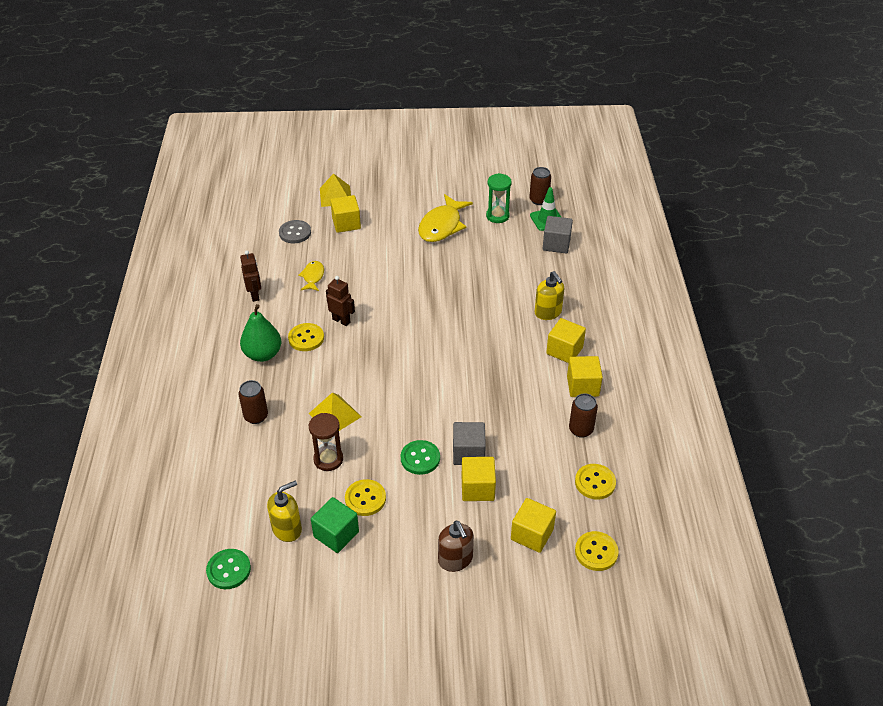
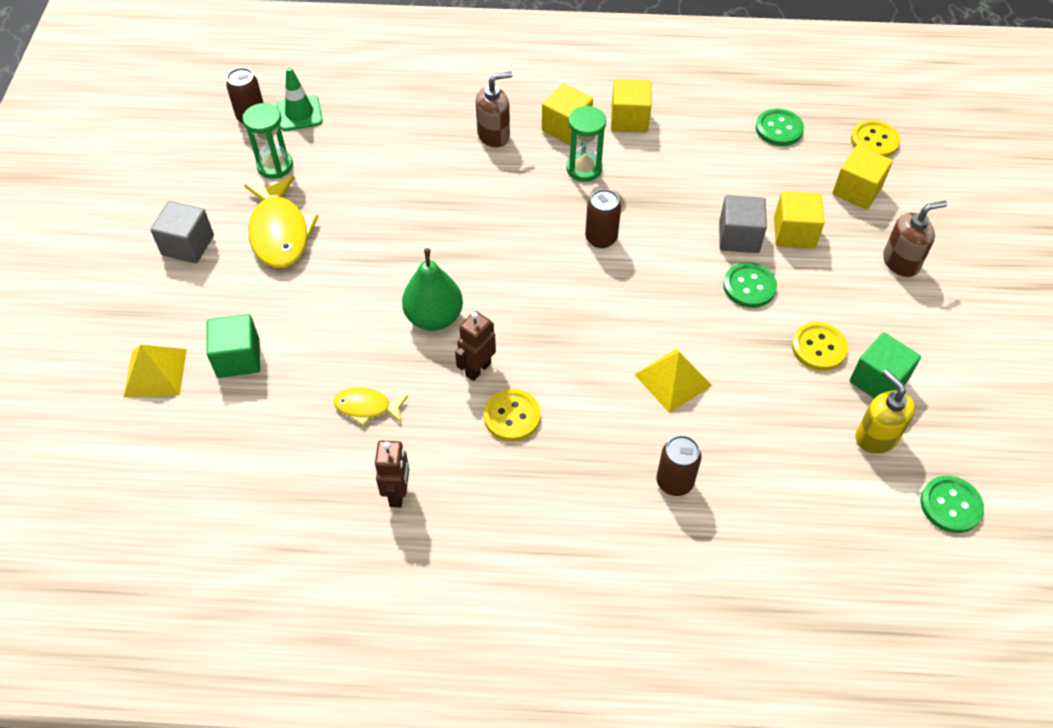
camera: 85 degrees left, 10 degrees up
brown robot [240,250,261,302] -> brown robot turned 105 degrees clockwise [375,441,409,507]
green pear [240,304,281,362] -> green pear moved to [402,248,463,331]
grey button [279,220,311,243] -> none
brown hourglass [309,413,343,471] -> none
yellow cube [330,195,361,233] -> green cube [206,314,260,378]
yellow fish [418,194,473,242] -> yellow fish turned 45 degrees clockwise [244,175,319,268]
yellow soap dispenser [535,271,565,320] -> brown soap dispenser [476,71,512,148]
grey cube [543,216,573,253] -> grey cube moved to [150,201,214,263]
brown can [569,393,598,438] -> brown can moved to [585,189,621,248]
yellow button [575,464,616,499] -> green button [756,108,804,146]
none -> green hourglass [566,105,606,182]

